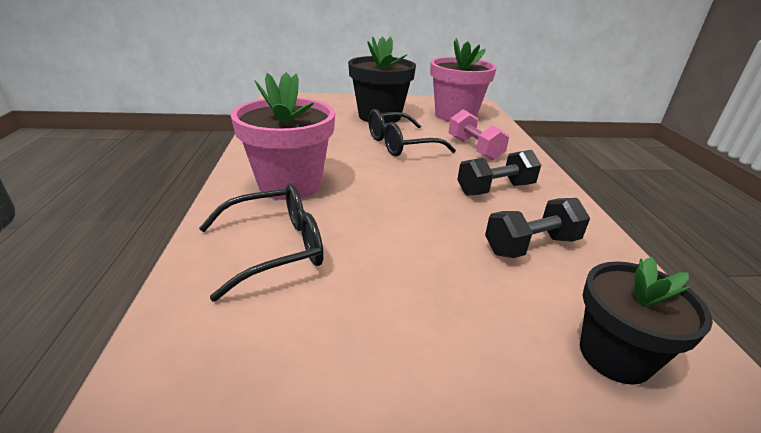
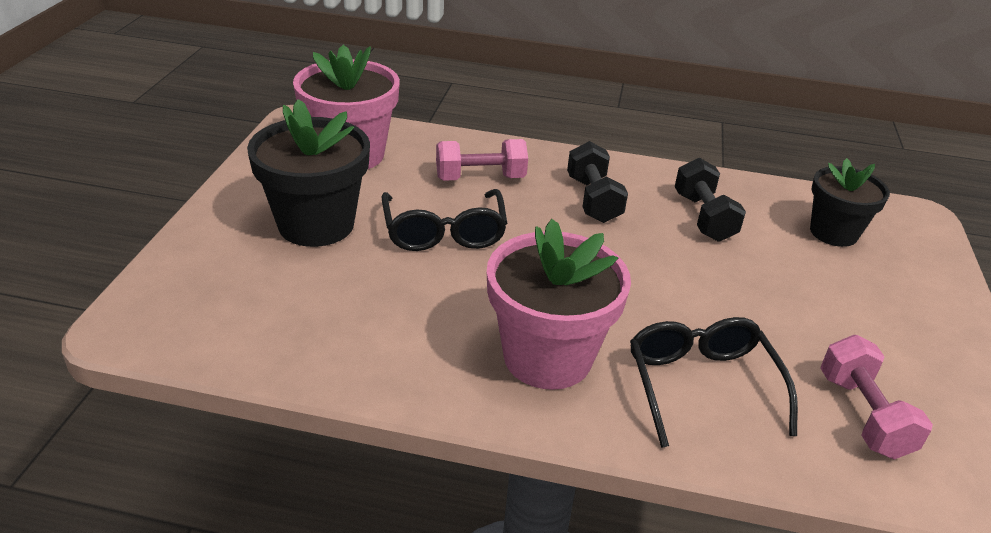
camera: 75 degrees left, 5 degrees up
none -> pink dumbbell [820,335,933,459]

